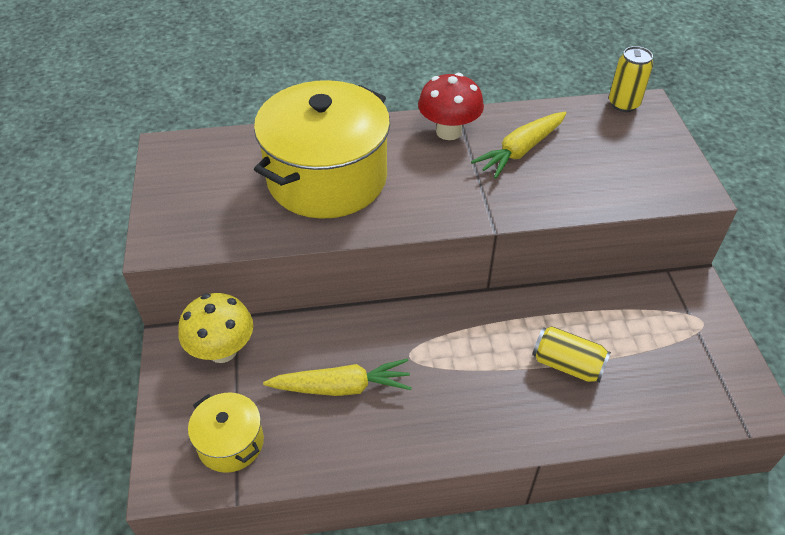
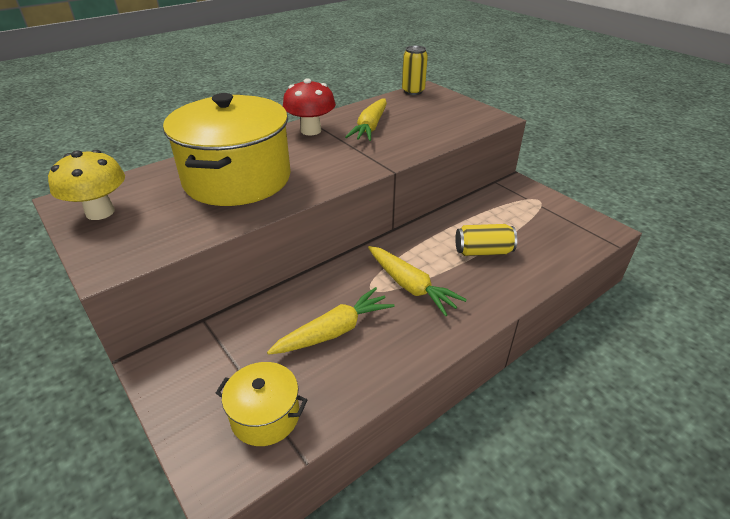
camera: 30 degrees left, 10 degrees down
yellow mushroom [178,293,253,363] -> yellow mushroom moved to [48,150,125,220]
none -> yellow carrot [368,246,467,316]

